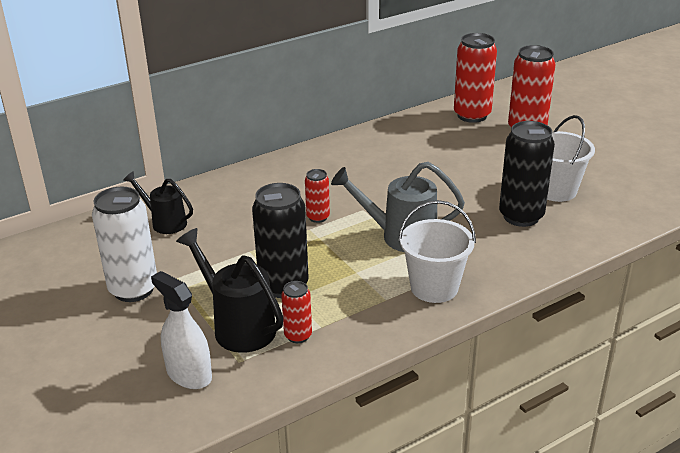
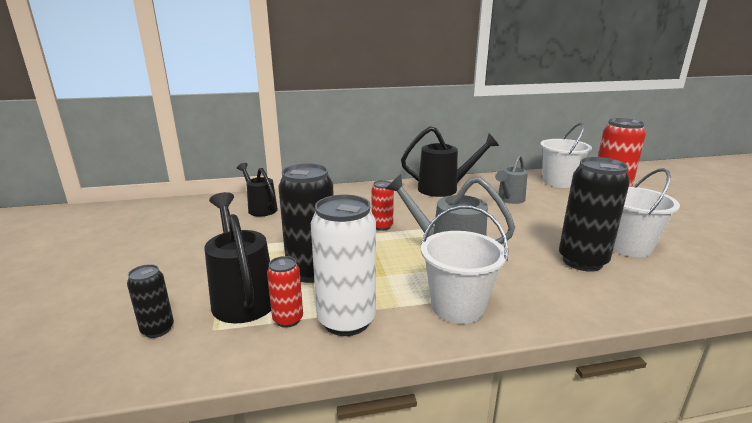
camera: 20 degrees right, 10 degrees down
white can [92,187,157,302] -> white can moved to [311,194,376,336]
white spray bottle [151,271,212,389] -> black can [127,264,174,338]
red can [454,33,497,123] -> white bucket [540,123,592,188]
none -> black watering can [401,126,499,197]
none -> grey watering can [495,154,528,204]

